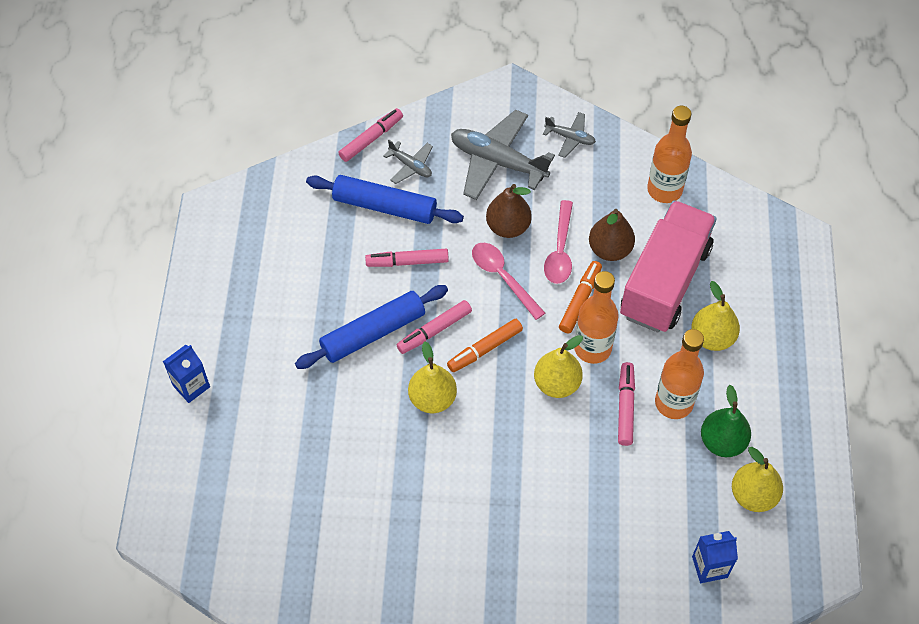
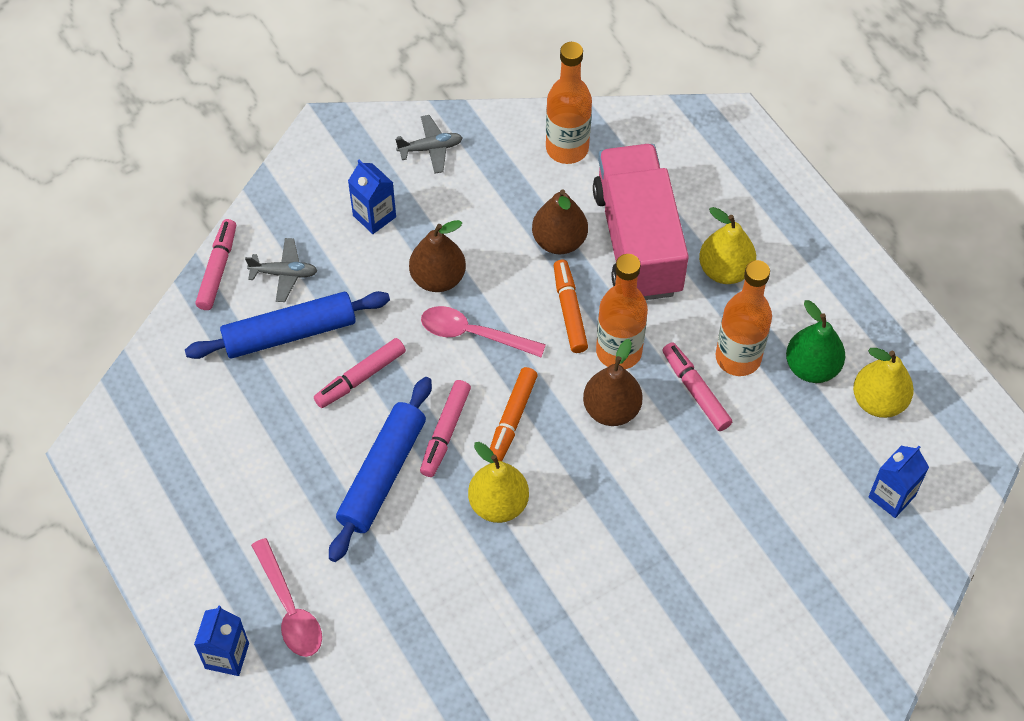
camera: 35 degrees left, 0 degrees up
grey plane [451,110,555,200] -> blue carton [348,160,396,234]
yellow pear [534,335,583,398] -> brown pear [583,339,643,426]
pink spoon [544,200,573,284] -> pink spoon moved to [251,538,322,657]

